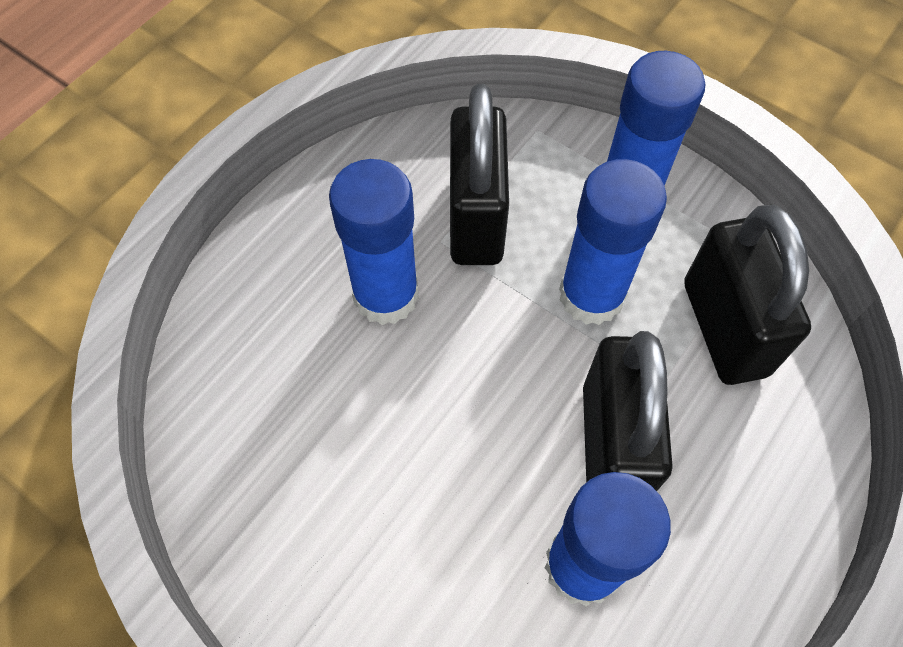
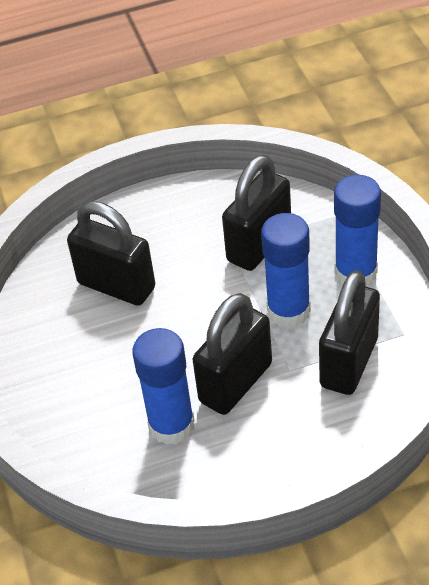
camera: 40 degrees right, 15 degrees down
blue glue stick [329,159,419,325] -> none
none -> black padlock [67,201,155,306]

